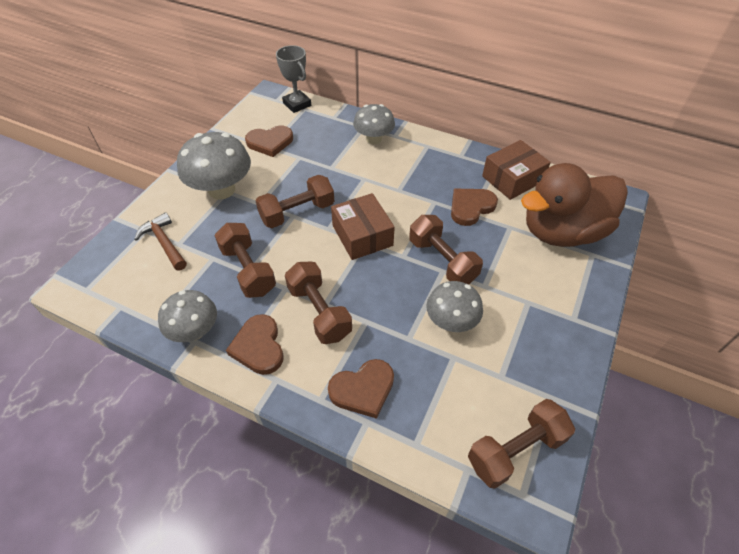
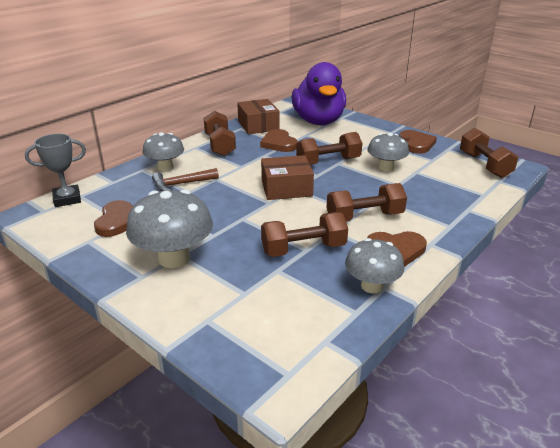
camera: 75 degrees left, 20 degrees down
brown hammer [134,212,187,270] -> brown hammer moved to [152,168,219,191]
brown dumbbell [255,175,334,228] -> brown dumbbell moved to [204,111,236,156]
brown heart [328,359,394,419] -> brown heart moved to [399,130,437,154]
brown duck [521,163,628,247] -> purple duck [291,62,346,125]

